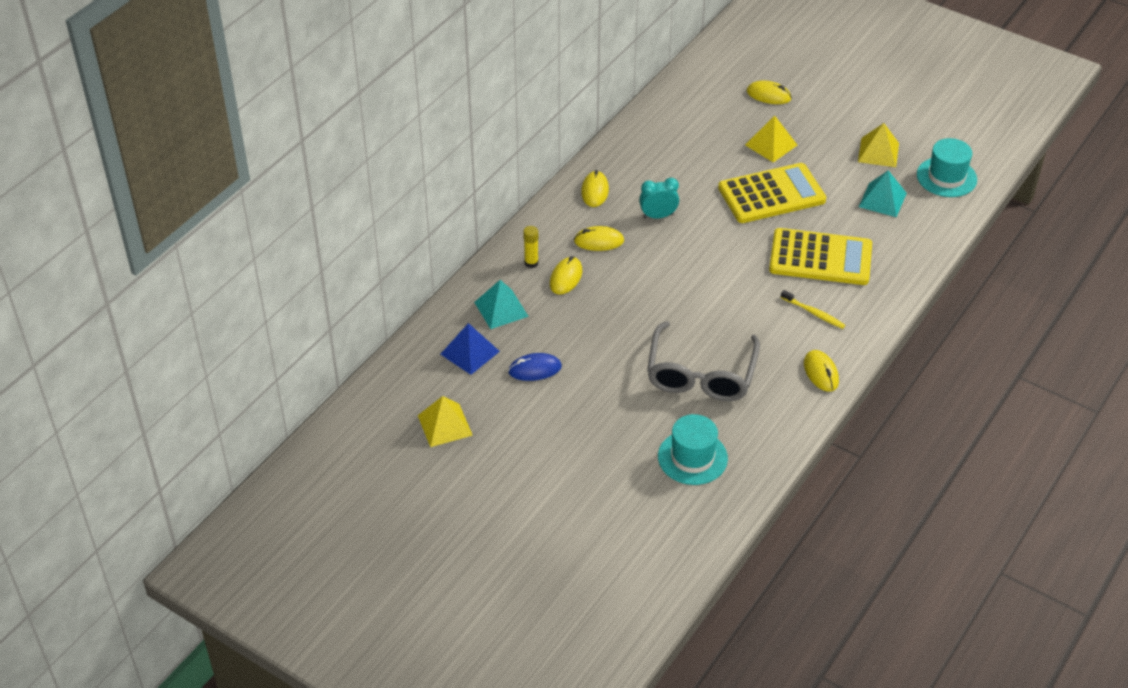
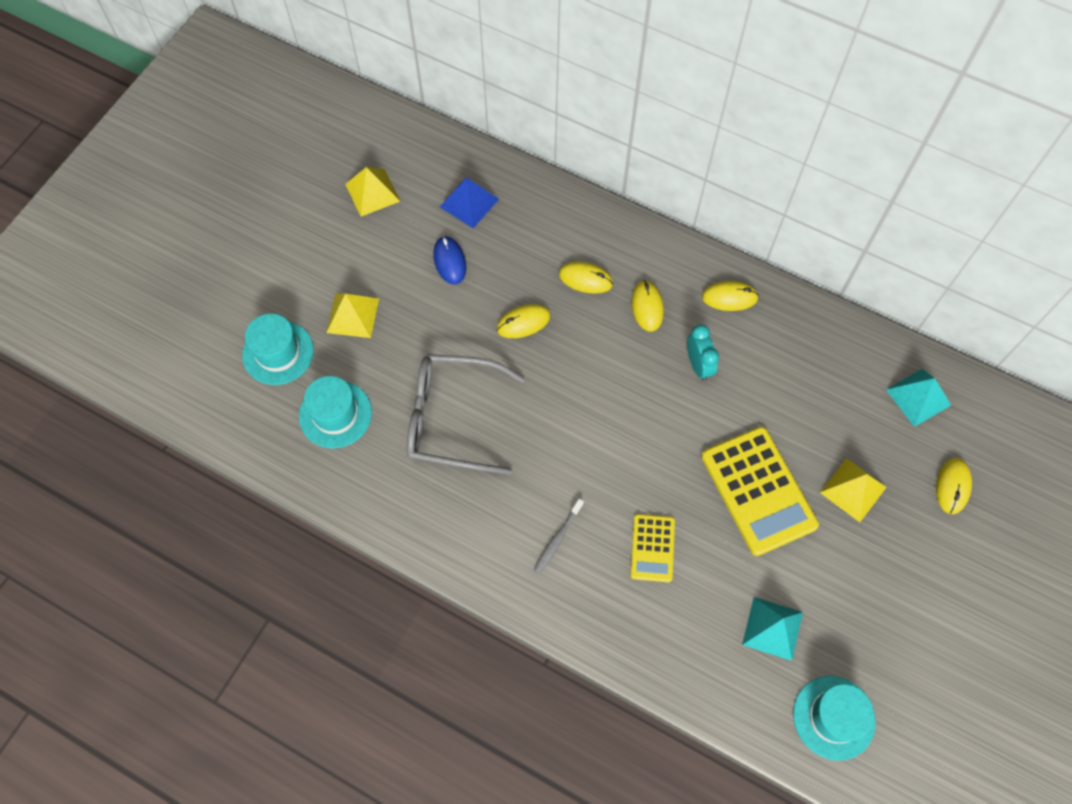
camera: 85 degrees right, 20 degrees up
turquoise pyramid [474,280,529,329] -> turquoise pyramid moved to [886,369,951,427]
yellow glue stick [523,226,539,268] -> none
yellow calculator [769,228,872,285] -> yellow calculator [630,514,675,582], size x0.55
yellow toothbrush [781,290,845,329] -> grey toothbrush [533,499,584,574]
yellow mouse [804,350,839,392] -> yellow mouse moved to [497,304,551,338]
yellow pyramid [858,123,899,167] -> yellow pyramid moved to [326,294,379,338]
none -> turquoise hat [242,314,314,385]

